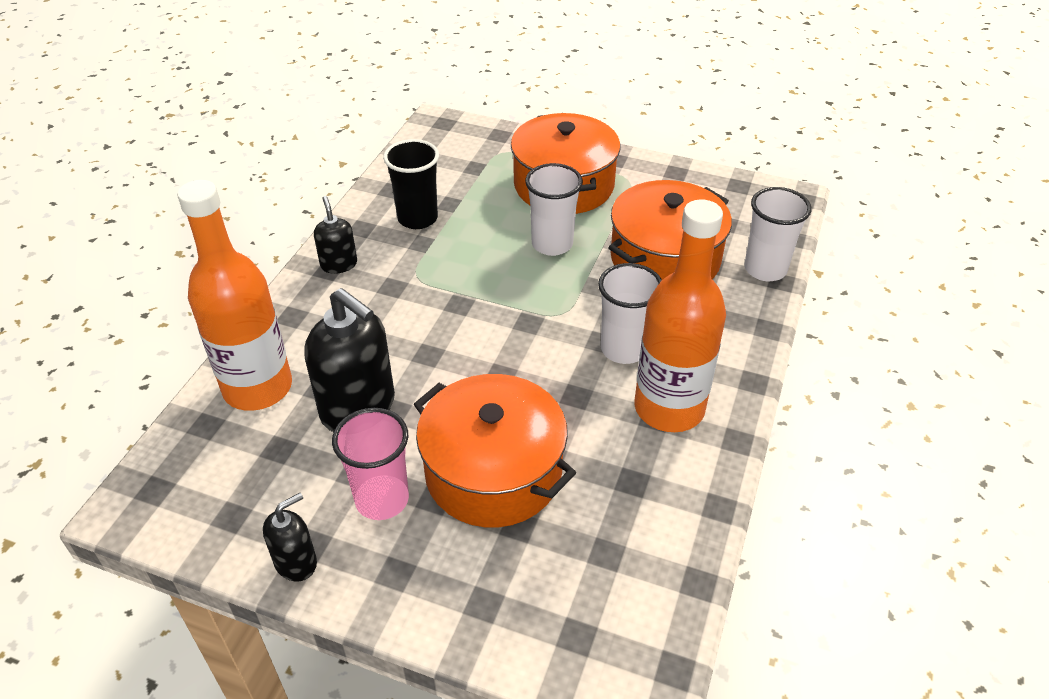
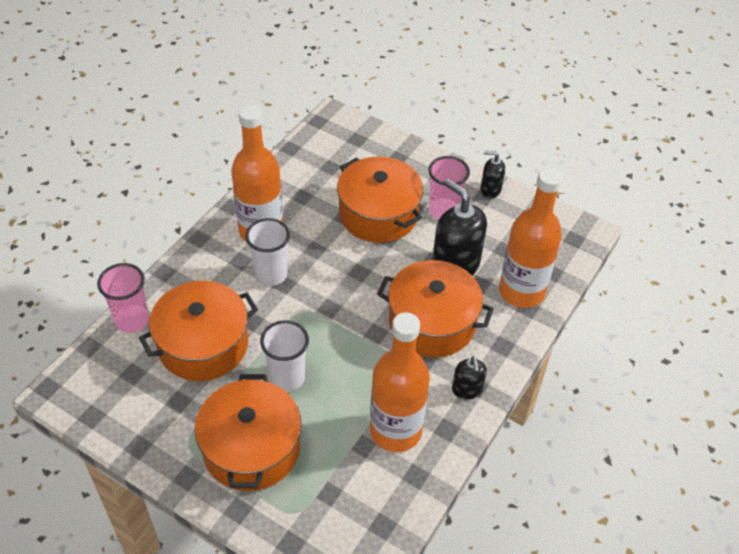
camera: 170 degrees left, 5 degrees up
black soap dispenser [263,493,317,582] -> black soap dispenser turned 45 degrees clockwise [480,150,505,198]
black cup [383,139,439,229] -> orange bottle [370,312,430,452]
white cup [745,187,812,281] -> pink cup [97,263,149,333]
none -> orange pot [377,260,494,358]

